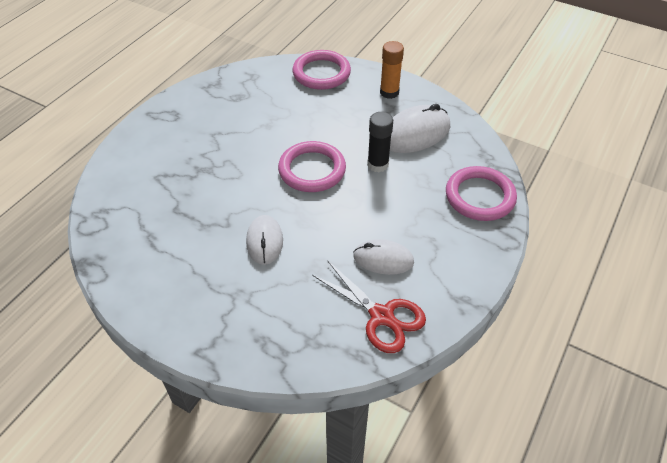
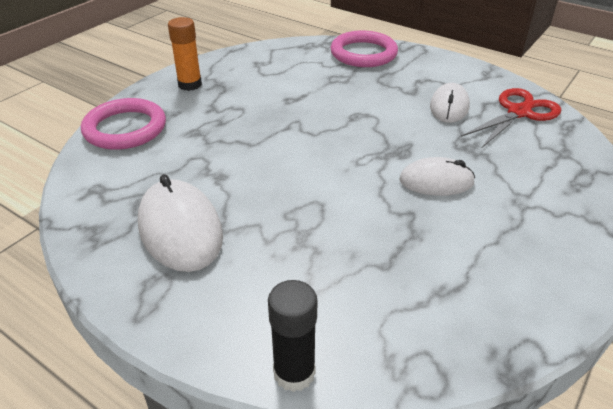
camera: 85 degrees left, 10 degrees down
pink ring [278,141,346,192] -> none
black glue stick [367,112,393,172] -> black glue stick moved to [268,280,317,392]
white mouse [390,104,450,153] -> white mouse moved to [138,174,223,272]

